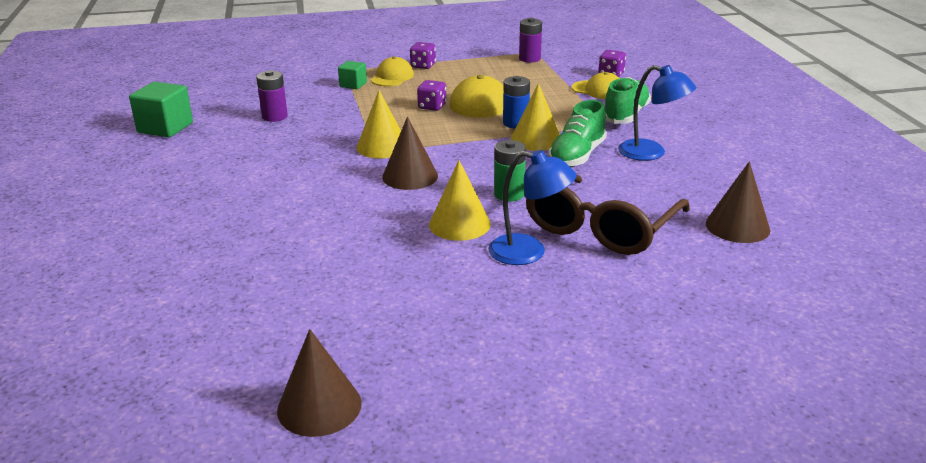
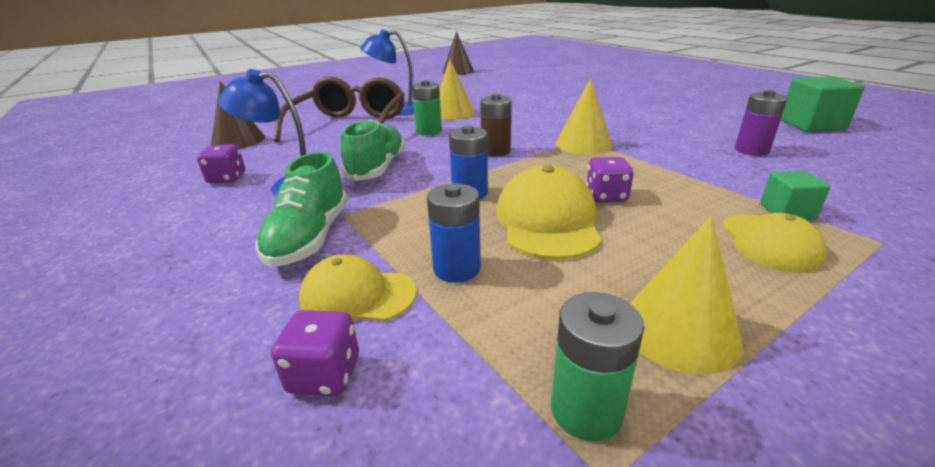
camera: 160 degrees right, 0 degrees up
brown cone [382,116,438,190] -> none
purple dice [410,42,436,69] -> purple dice moved to [197,144,245,183]
yellow cone [511,83,560,151] -> yellow cone moved to [630,216,743,375]
purple battery [519,18,542,63] -> green battery [551,292,644,441]
none -> blue battery [427,183,481,283]
none -> brown battery [480,94,512,156]

